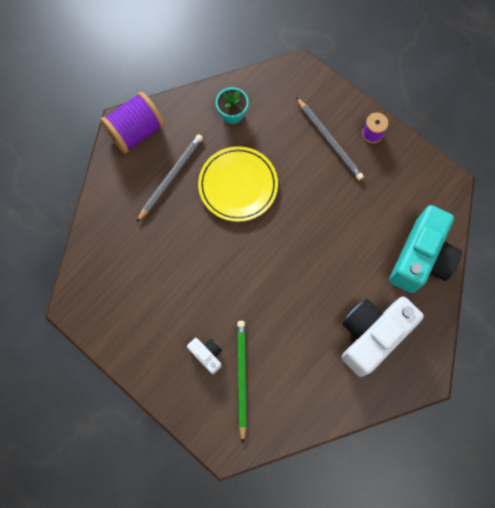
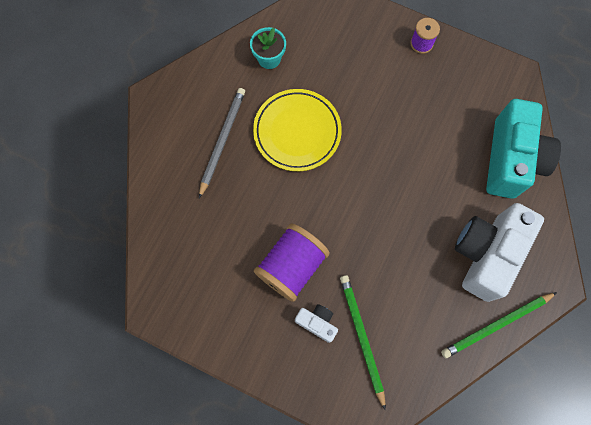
camera: 15 degrees left, 0 degrees up
purple spool [100,92,165,154] -> purple spool moved to [254,223,330,302]
grey pencil [296,97,364,180] -> none
none -> green pencil [441,292,557,358]

